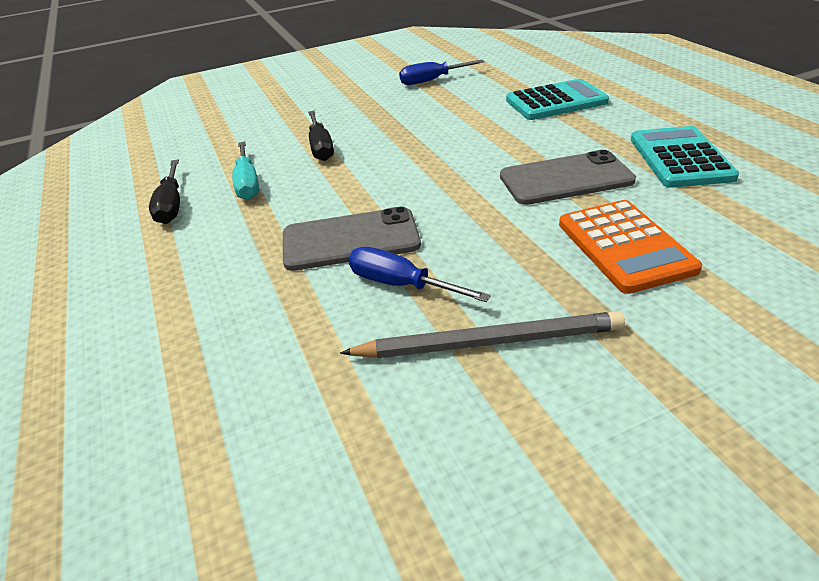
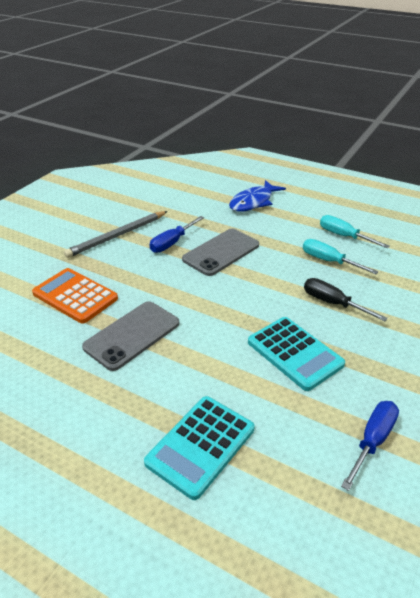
camera: 140 degrees right, 0 degrees up
black screwdriver [149,159,180,224] -> turquoise screwdriver [320,215,390,249]
blue screwdriver [349,247,491,302] -> blue screwdriver turned 135 degrees clockwise [150,216,204,253]
turquoise calculator [631,126,739,188] -> turquoise calculator moved to [248,317,345,391]
none -> blue fish [229,180,286,212]

